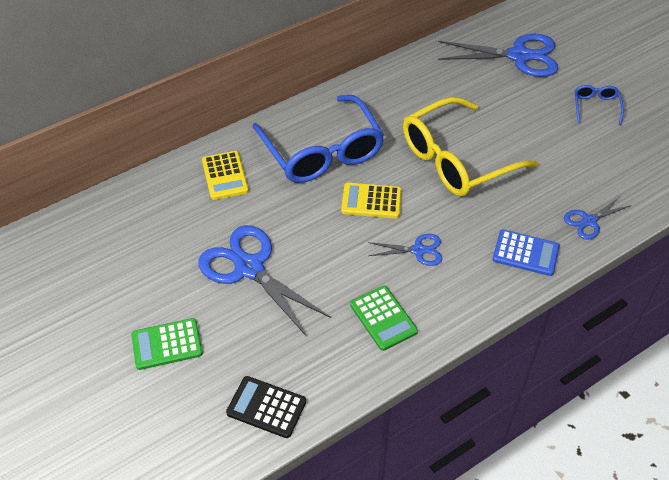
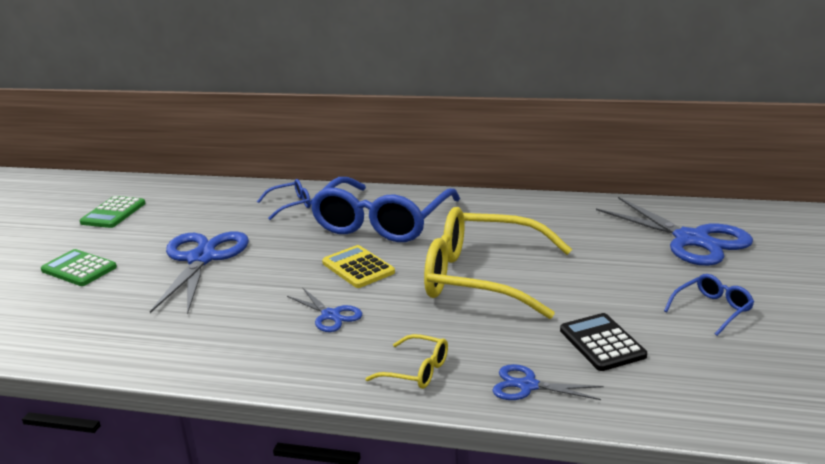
camera: 50 degrees right, 25 degrees down
yellow calculator [202,151,249,200] -> blue glasses [257,179,311,220]
black calculator [226,376,306,438] -> black calculator moved to [560,313,647,371]
green calculator [350,286,418,351] -> green calculator moved to [80,196,146,228]
blue calculator [492,229,560,276] -> yellow glasses [365,334,448,389]

